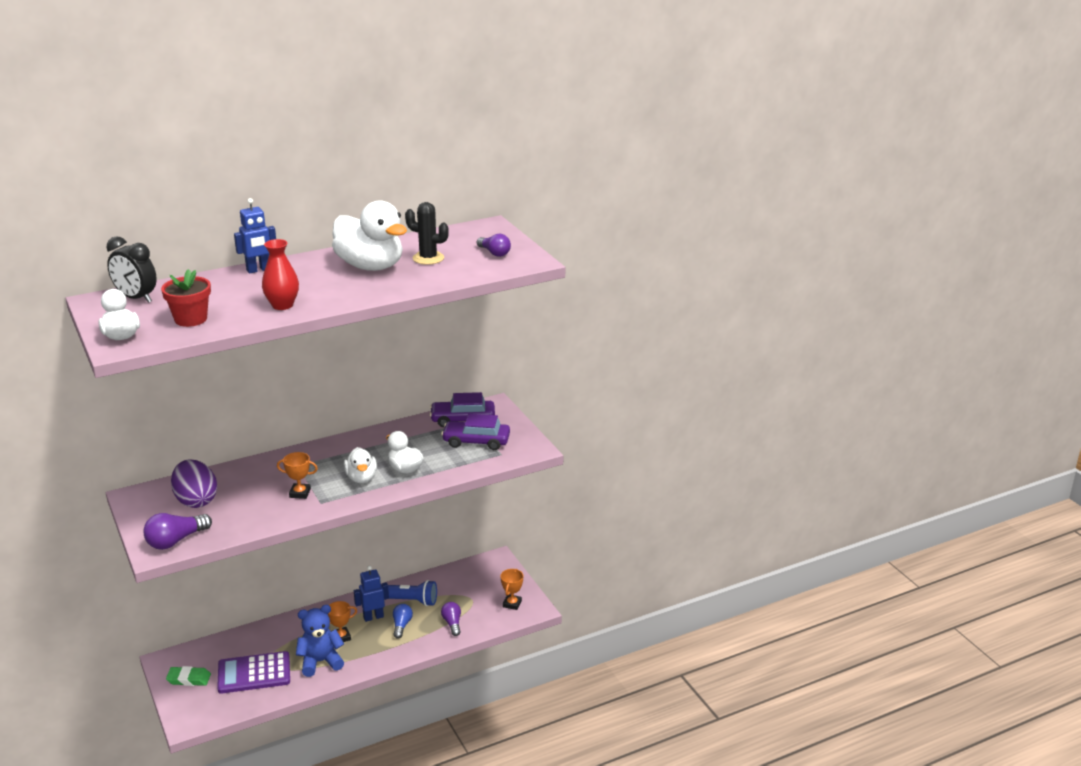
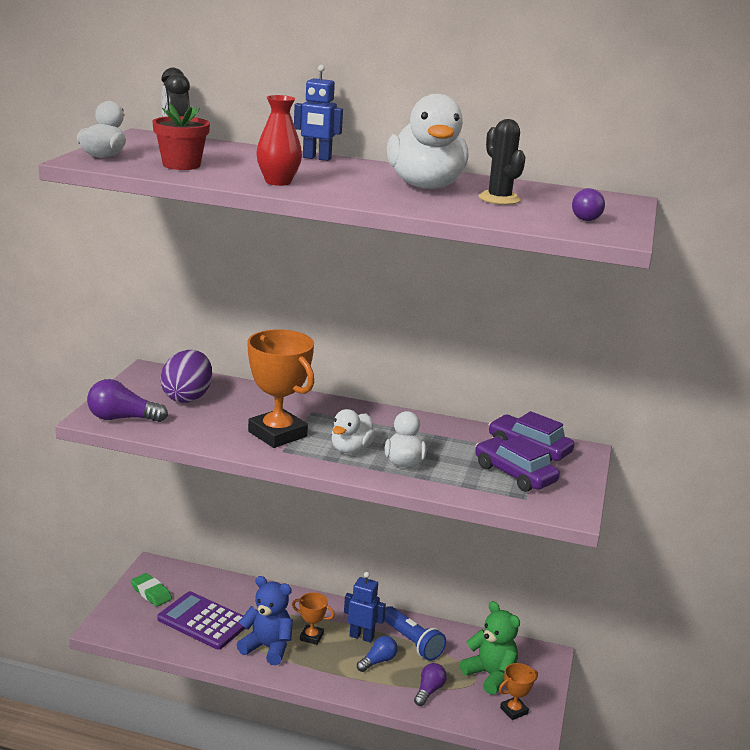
camera: 40 degrees right, 5 degrees down
orange trophy [277,452,318,499] -> orange trophy [247,329,314,448], size x2.03
none -> green teddy bear [460,601,520,695]

